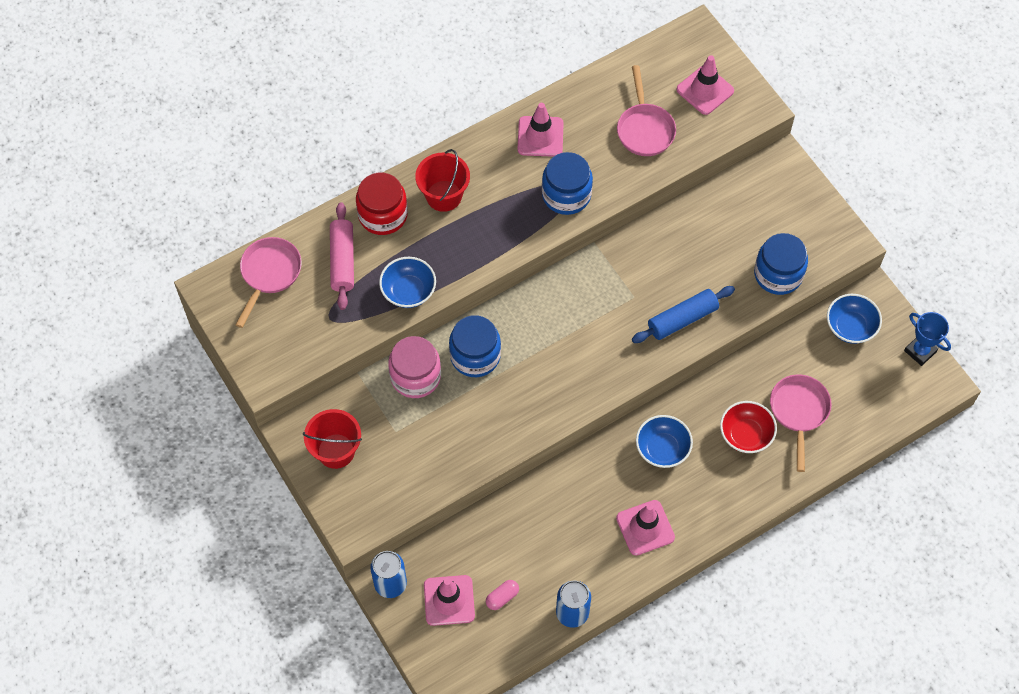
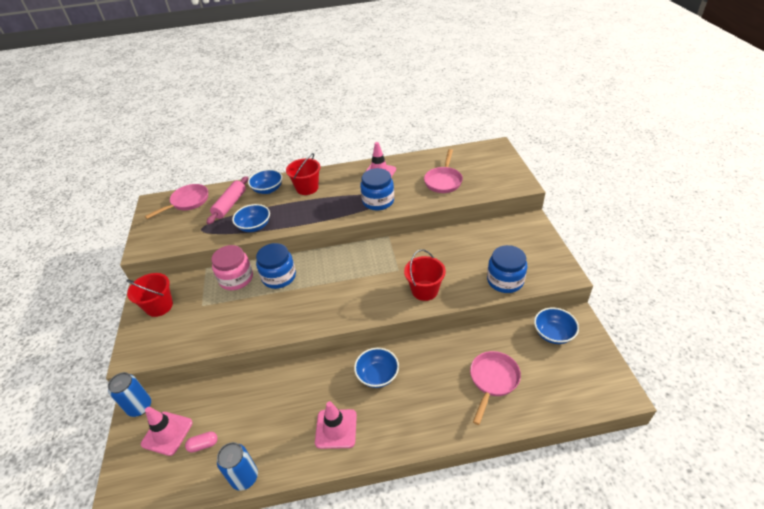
camera: 25 degrees right, 20 degrees down
red jar [356,173,408,235] -> blue bowl [248,169,283,194]
blue rolling pin [632,286,735,343] -> red bucket [404,250,446,301]
pink traffic cone [676,55,734,115] -> none
red bowl [720,401,777,453] -> none
blue trophy [904,312,951,366] -> none

